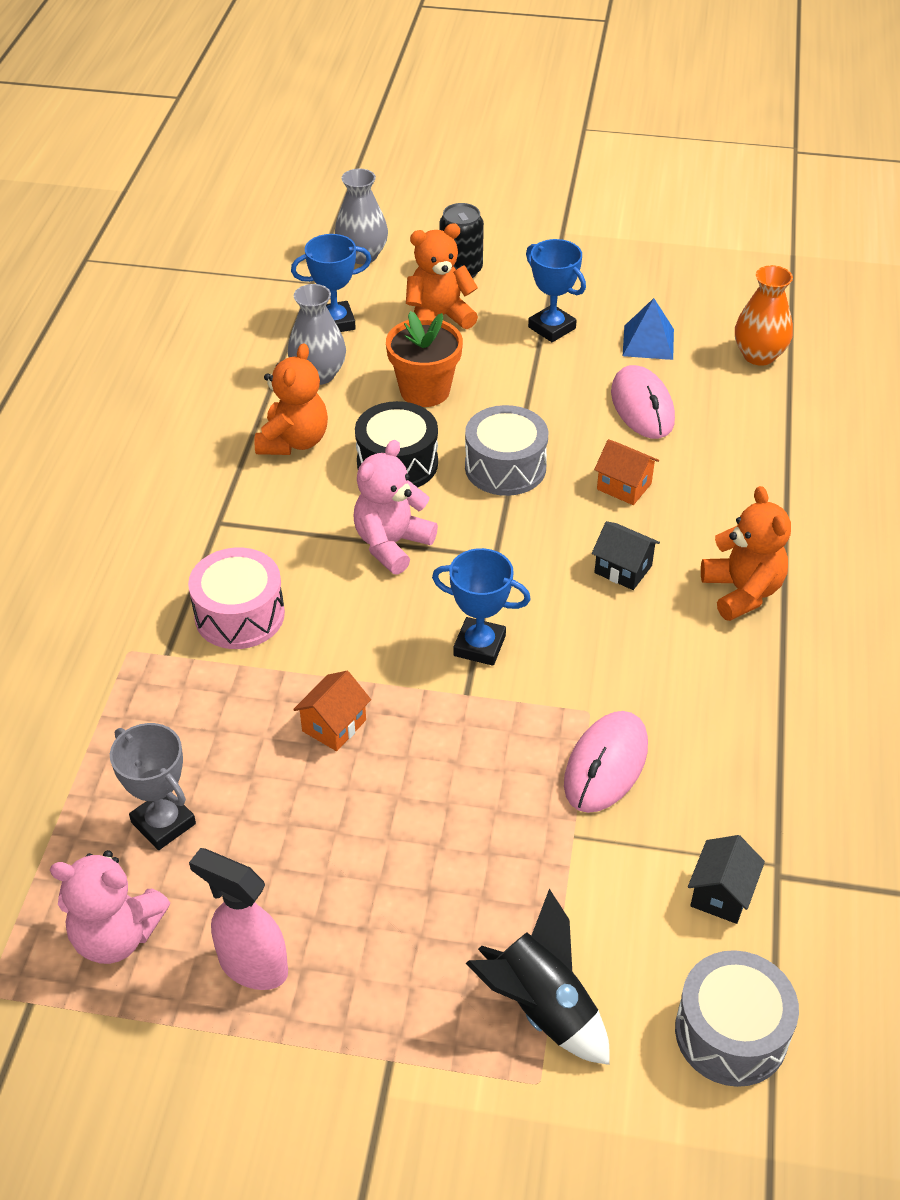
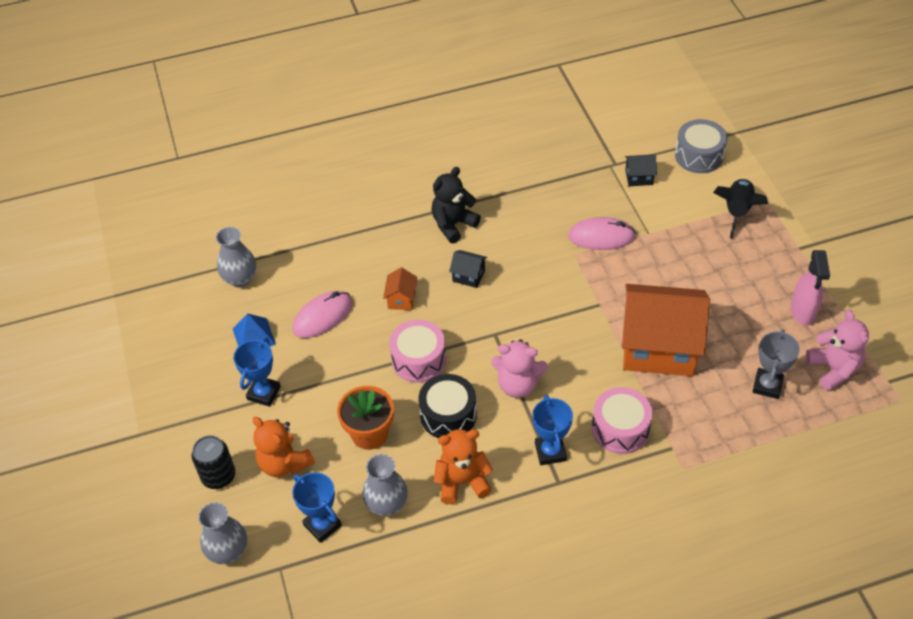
camera: 115 degrees left, 5 degrees up
orange house [293,671,371,751] -> orange house [622,284,710,376], size x2.50
blue trophy [432,548,531,666] -> blue trophy moved to [532,395,573,465]
grey drum [465,405,548,496] -> pink drum [389,320,446,383]
black house [592,521,660,590] -> black house turned 75 degrees counterclockwise [449,250,487,288]
orange teddy bear [701,486,791,621] -> black teddy bear [431,167,481,243]
orange vase [735,265,793,366] -> grey vase [216,227,256,287]

